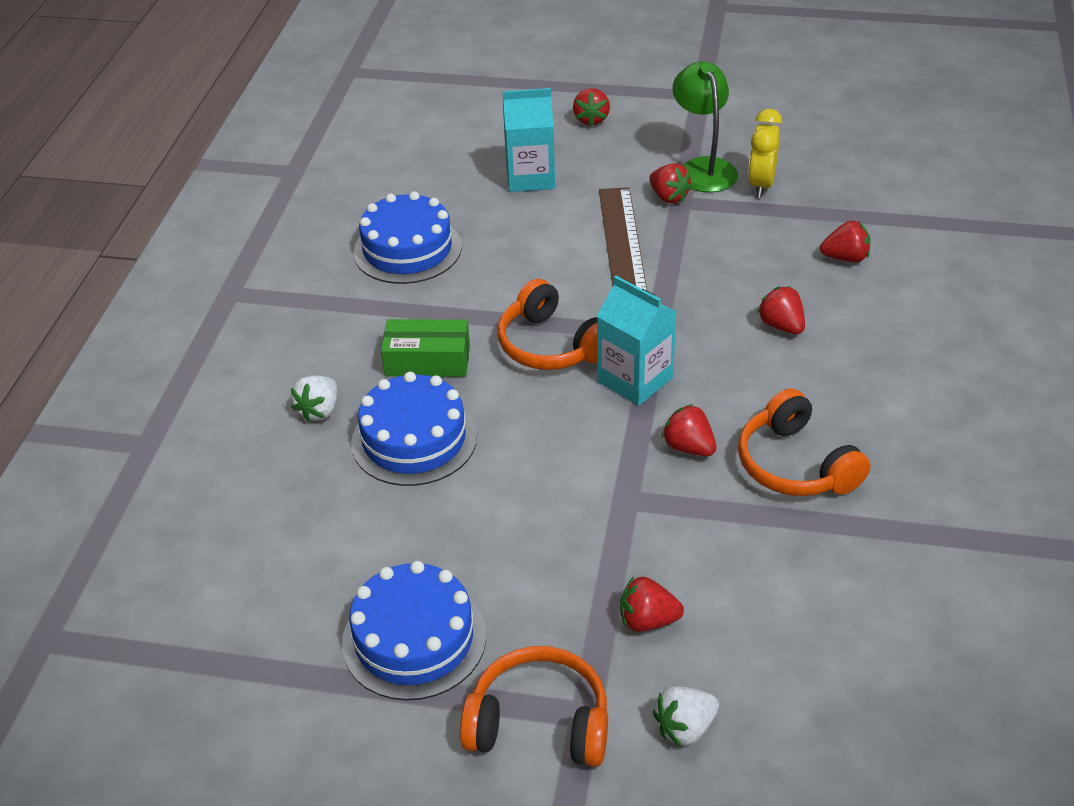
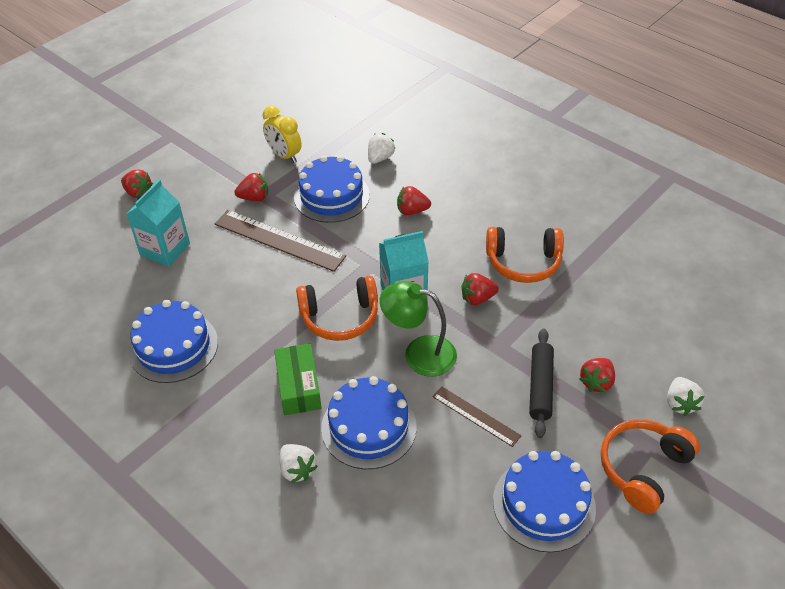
camera: 60 degrees left, 5 degrees up
green box [381,319,470,377] -> green box turned 45 degrees counterclockwise [274,344,321,415]
green lamp [673,61,738,192] -> green lamp moved to [380,281,457,377]
red strawberry [820,220,871,262] -> white strawberry [368,133,395,164]
none -> blue cake [294,156,370,223]
none -> brown ruler [432,386,521,447]
none -> black rolling pin [529,328,554,438]

